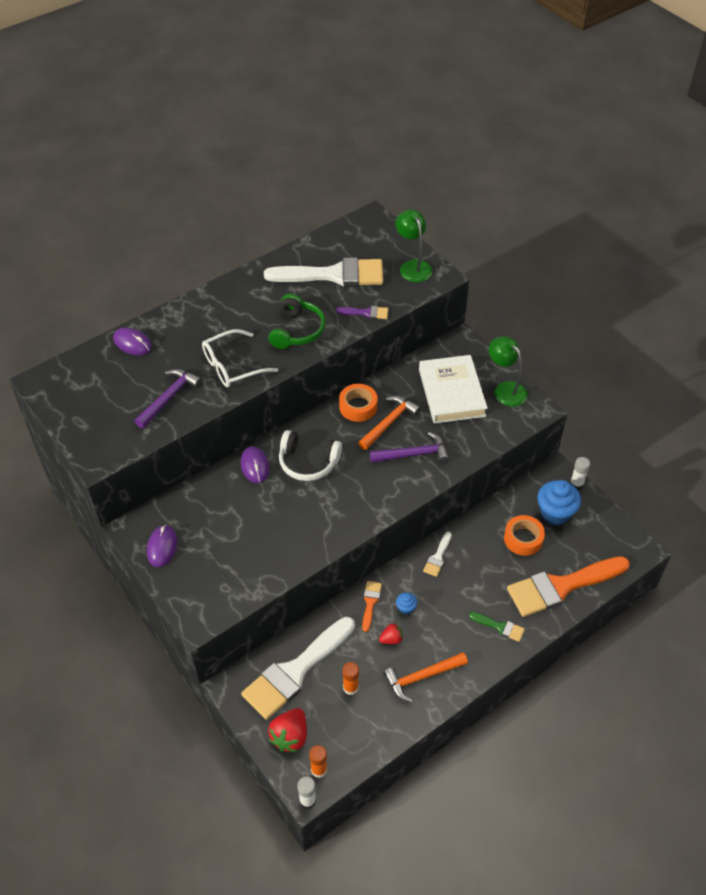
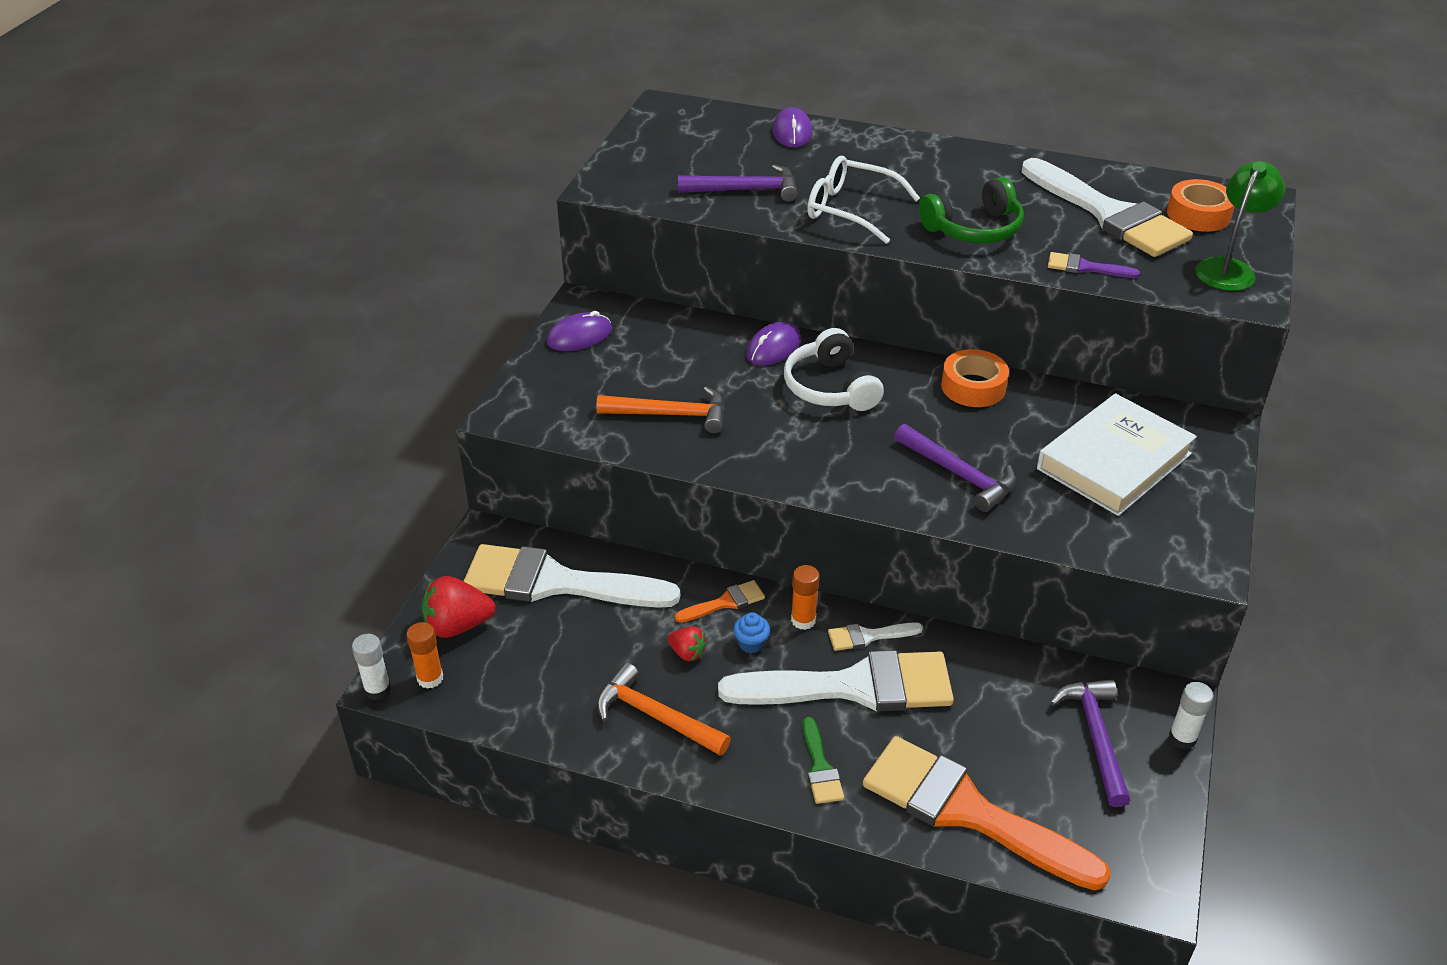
camera: 55 degrees right, 10 degrees down
purple brush [336,306,388,319] -> purple brush turned 135 degrees clockwise [1048,252,1140,278]
orange glue stick [343,662,359,695] -> orange glue stick moved to [791,565,819,630]
orange hammer [358,396,421,450] -> orange hammer moved to [596,386,725,433]
green lamp [489,336,528,407] -> none
orange tape [504,515,545,556] -> orange tape moved to [1167,179,1235,232]
blue cupcake [537,480,581,525] -> purple hammer [1050,679,1130,807]
none -> white brush [718,650,954,711]

